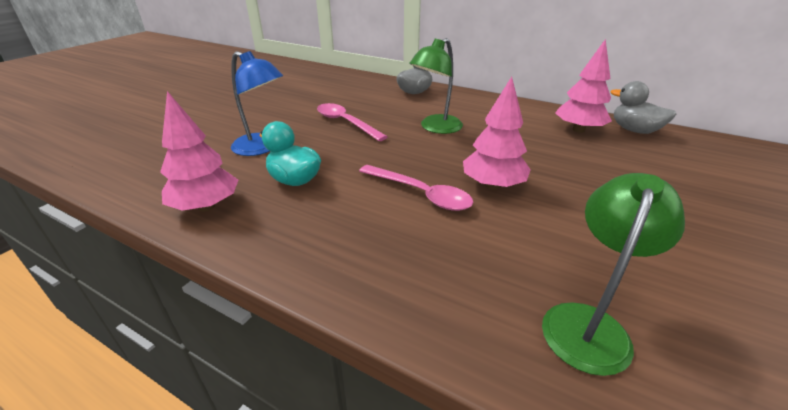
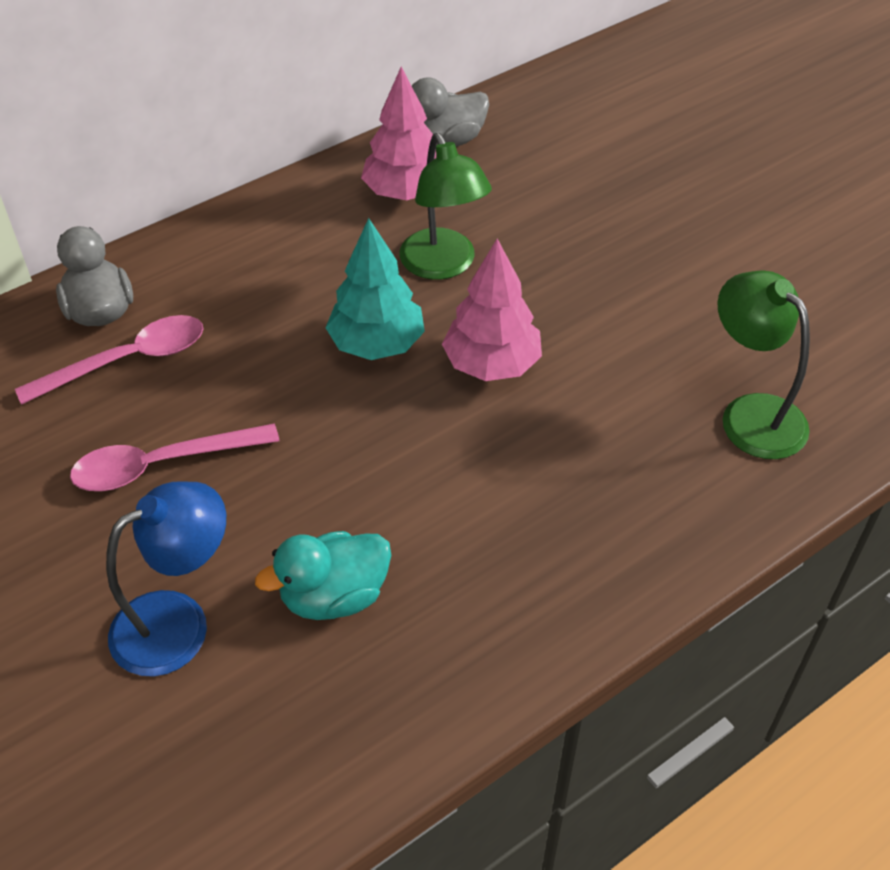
camera: 65 degrees left, 15 degrees up
pink tree [160,91,238,212] -> none
pink spoon [359,165,473,211] -> pink spoon moved to [15,315,204,405]
green lamp [409,38,463,134] -> green lamp moved to [399,133,492,280]
none -> turquoise tree [325,218,425,360]

